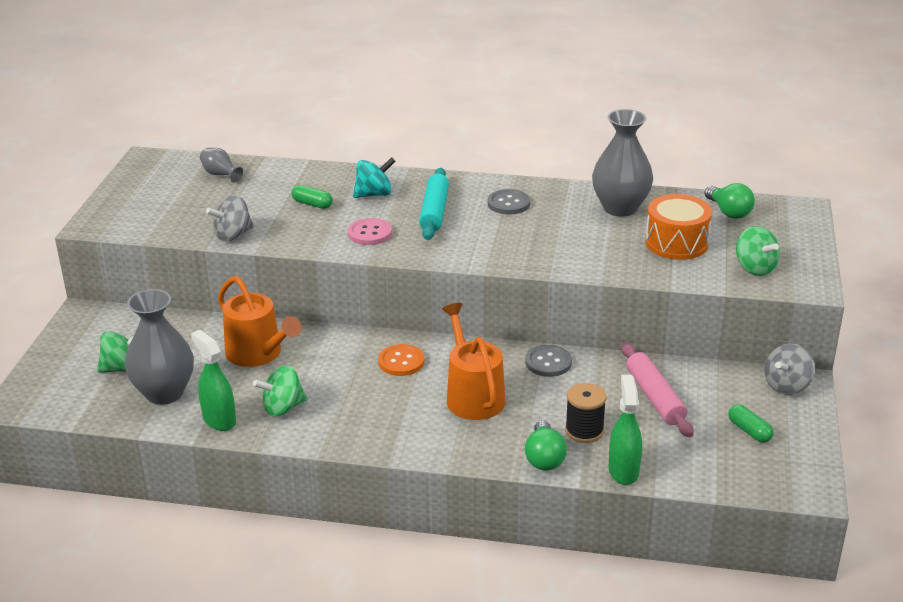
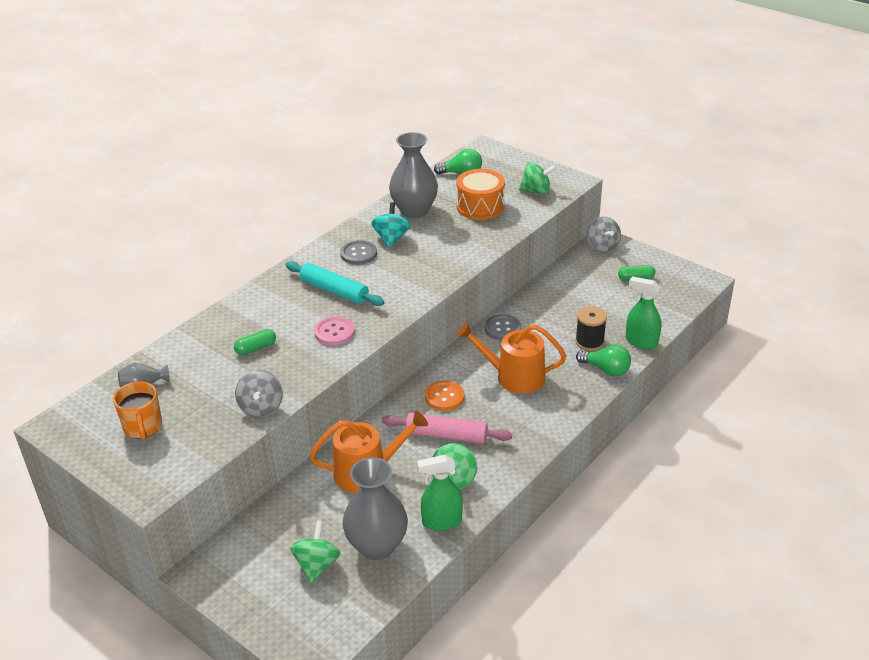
camera: 60 degrees left, 5 degrees up
turquoise spinning top [353,157,396,198] -> turquoise spinning top moved to [372,202,410,248]
pink rolling pin [622,343,694,437] -> pink rolling pin moved to [382,413,512,443]
none -> orange mug [113,382,162,440]

